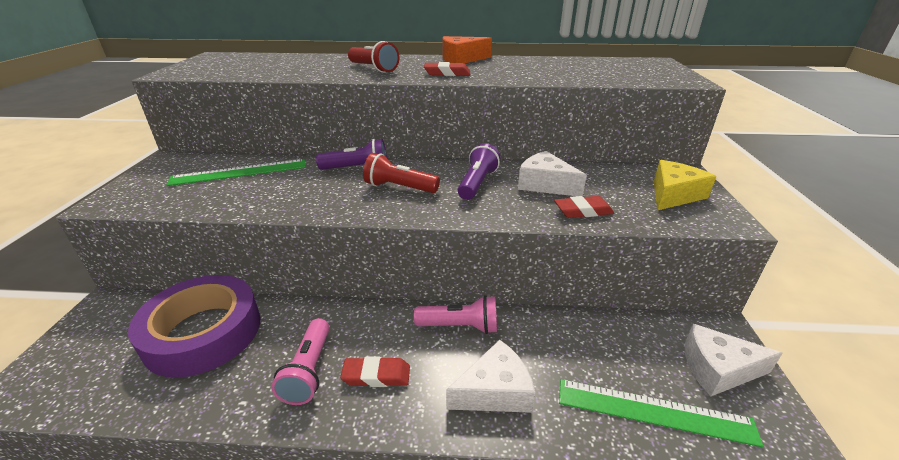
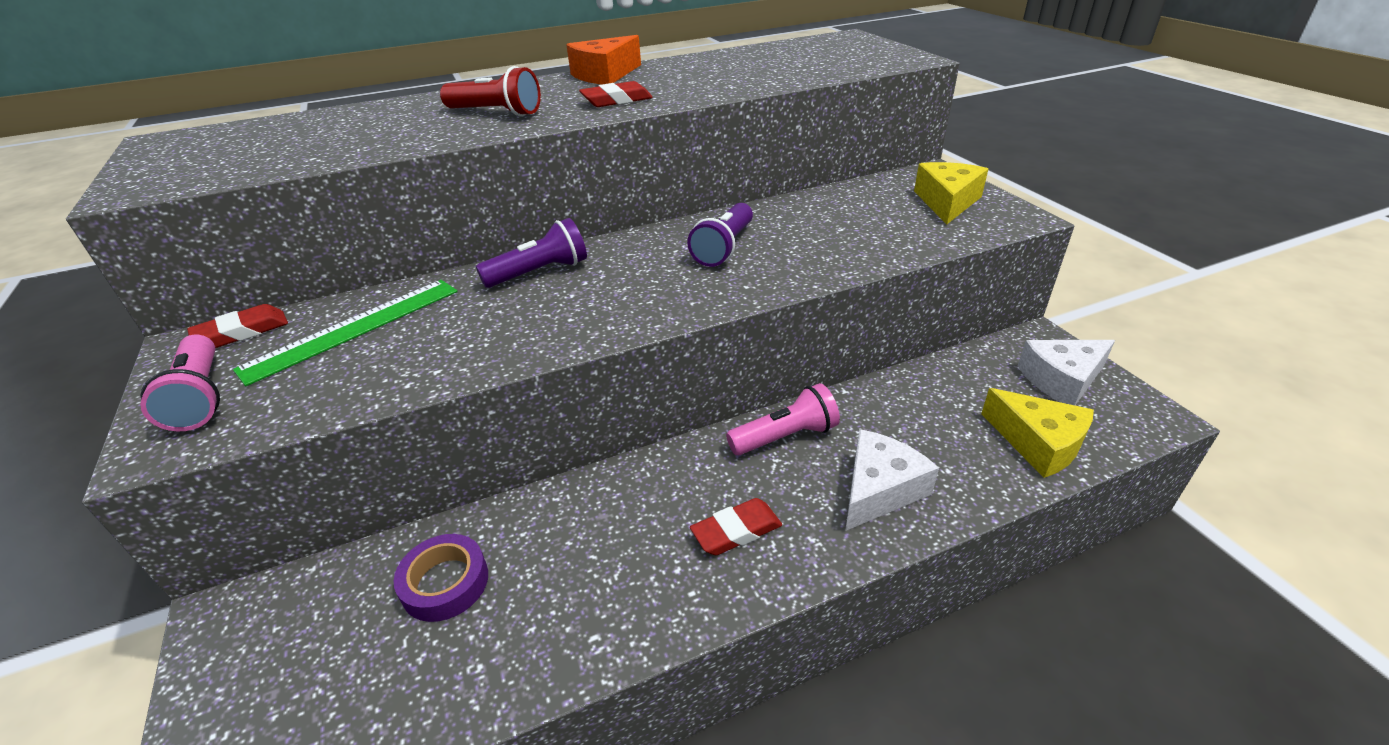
camera: 25 degrees left, 5 degrees up
purple tape [128,275,260,378] -> purple tape [394,534,488,622], size x0.49
pink flashlight [271,318,330,405] -> pink flashlight moved to [140,335,220,431]
red flashlight [363,153,440,193] -> none
purple flashlight [458,143,501,200] -> purple flashlight turned 150 degrees counterclockwise [687,203,753,267]
white cheese [518,151,587,196] -> none
red eraser [554,196,614,218] -> red eraser moved to [187,304,288,348]
green ruler [559,379,763,447] -> yellow cheese [981,388,1094,478]

